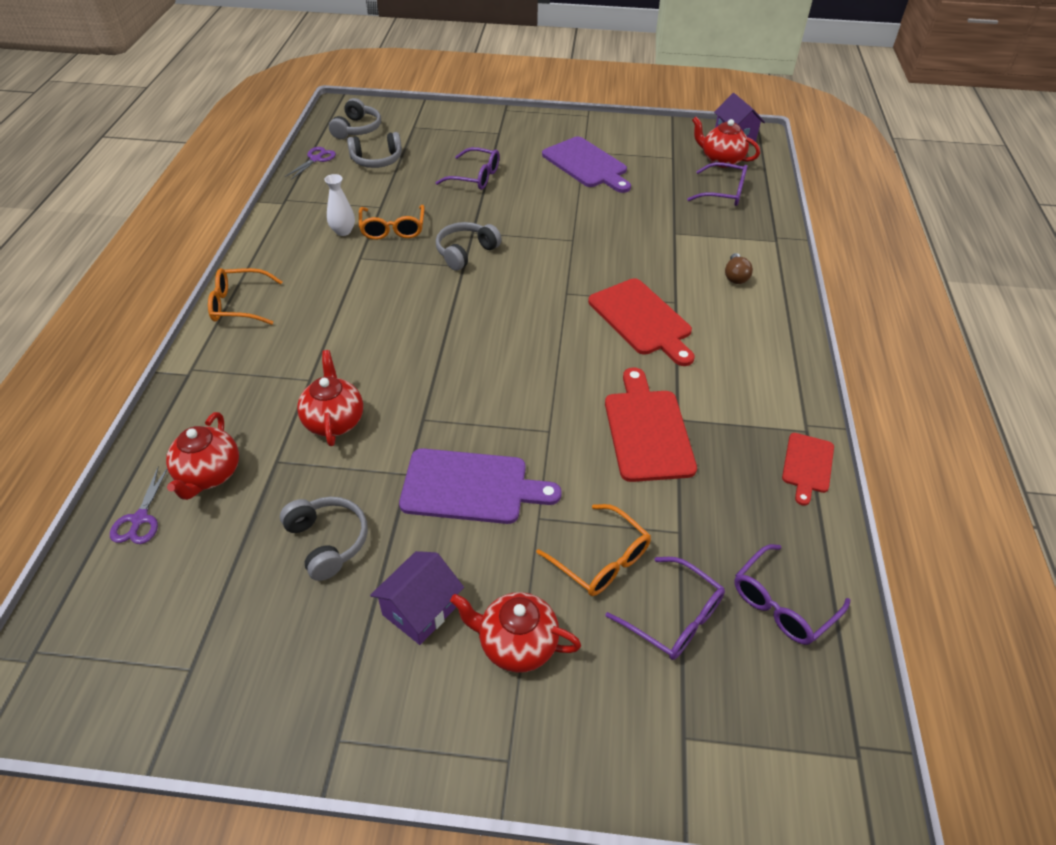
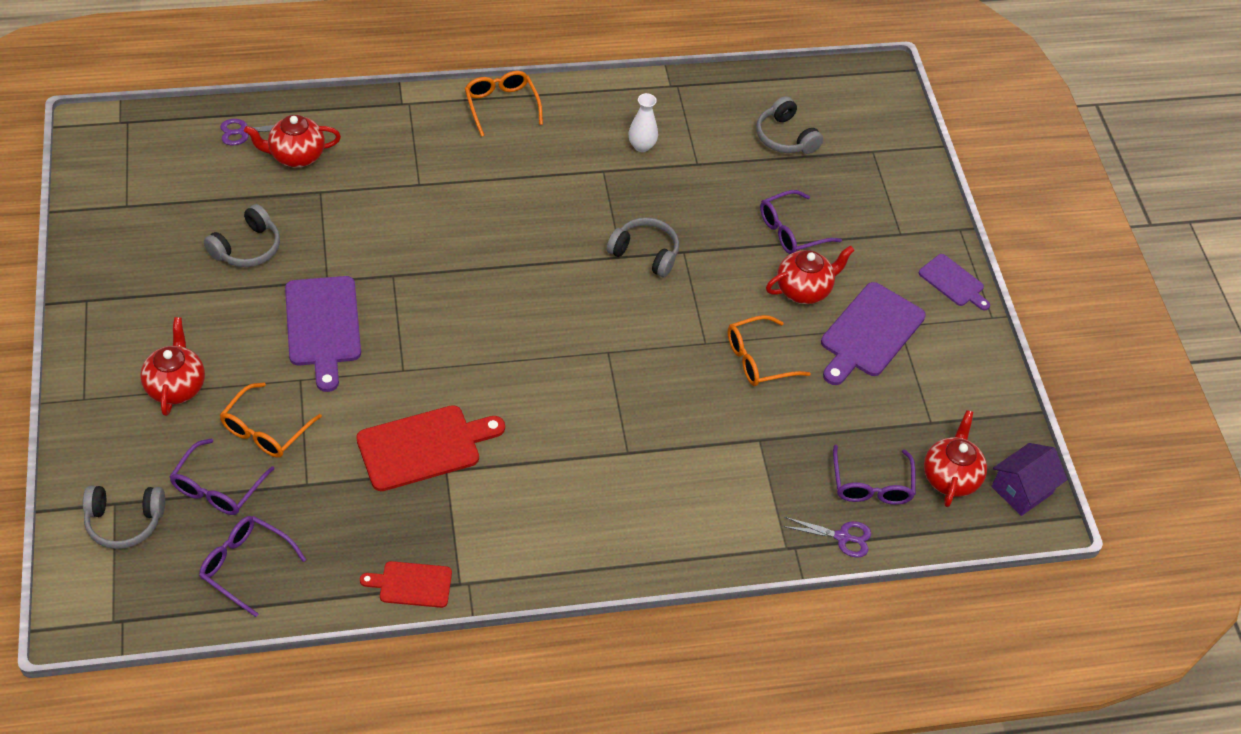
camera: 70 degrees right, 5 degrees up
purple scissors [285,147,336,180] -> purple scissors moved to [783,517,871,558]
red teapot [297,350,363,446] -> red teapot moved to [766,245,855,304]
grey headphones [329,98,381,139] -> grey headphones moved to [83,486,165,549]
orange glasses [359,205,425,240] -> orange glasses moved to [728,315,811,386]
purple house [370,551,464,645] -> none
purple glasses [435,147,500,190] -> purple glasses turned 60 degrees clockwise [760,190,842,254]
red cutting board [588,278,695,366] -> none
brown light bulb [725,253,753,284] -> none
none -> purple cutting board [919,254,990,310]

